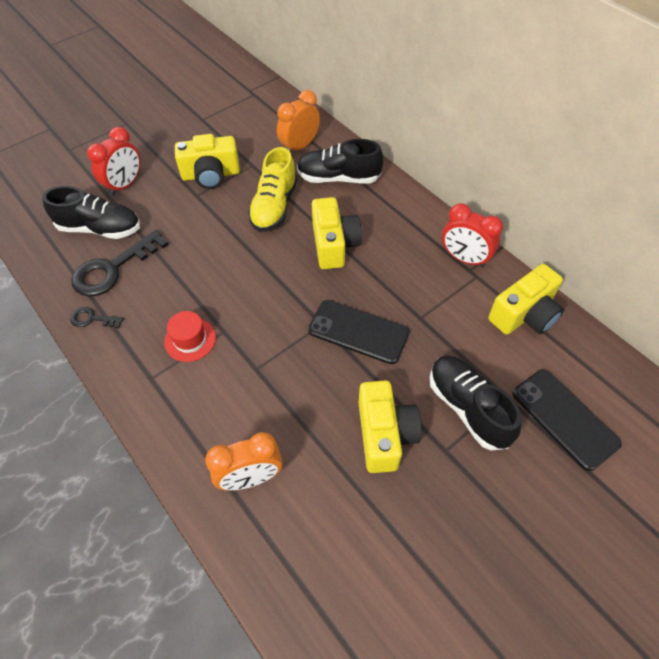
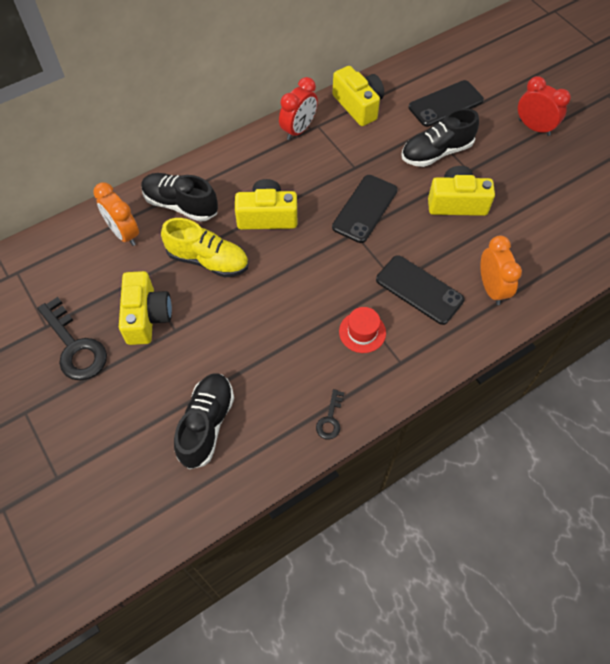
camera: 85 degrees left, 5 degrees up
black key [71,230,169,297] -> black key moved to [37,297,107,381]
red clock [87,127,141,196] -> red clock moved to [518,76,571,136]
black shoe [297,139,384,184] -> black shoe turned 105 degrees clockwise [141,173,218,222]
none -> black phone [376,255,464,325]

